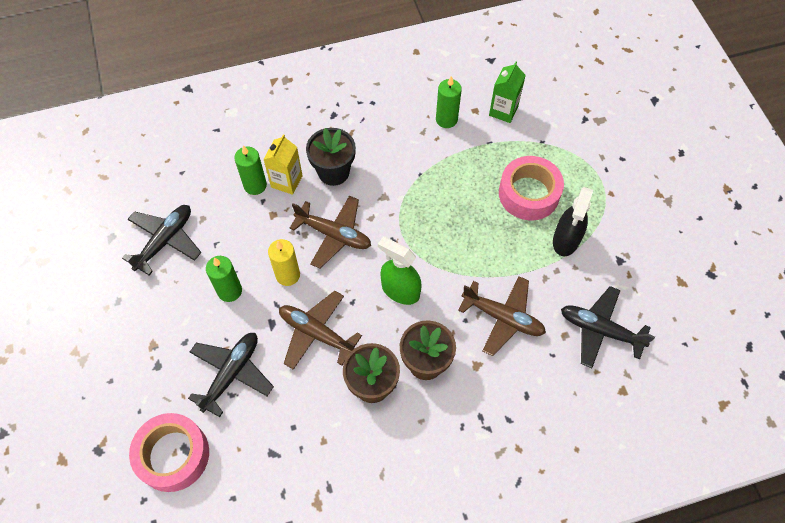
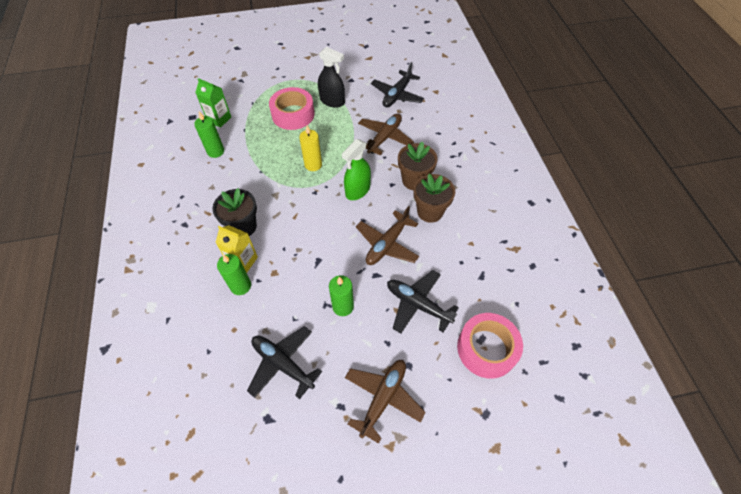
camera: 85 degrees left, 5 degrees down
yellow candle [268,239,300,286] -> yellow candle moved to [299,126,322,171]
brown plane [289,196,371,268] -> brown plane moved to [345,360,426,444]

